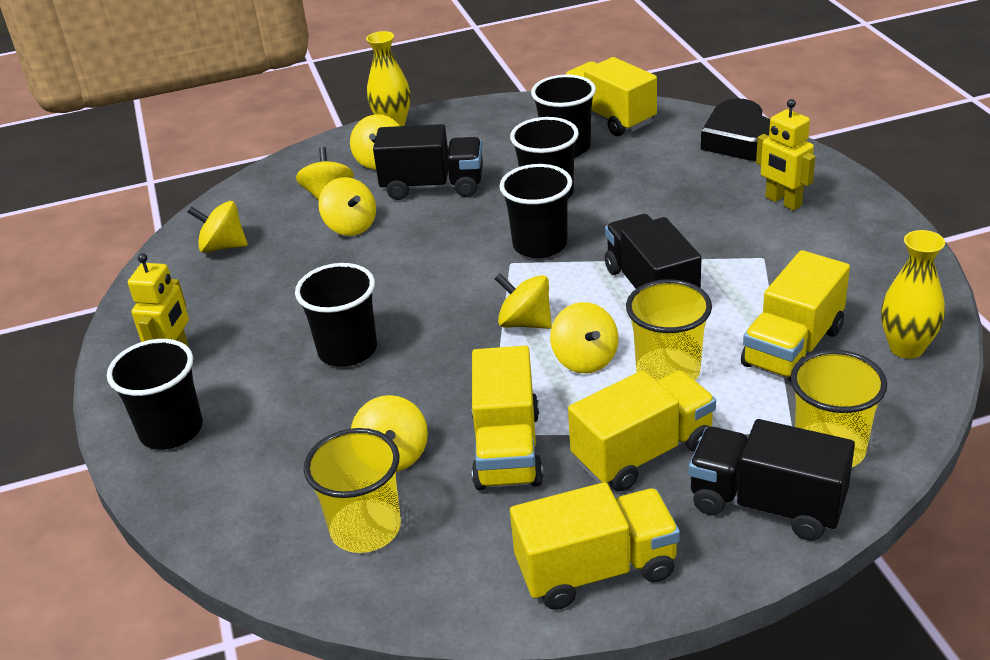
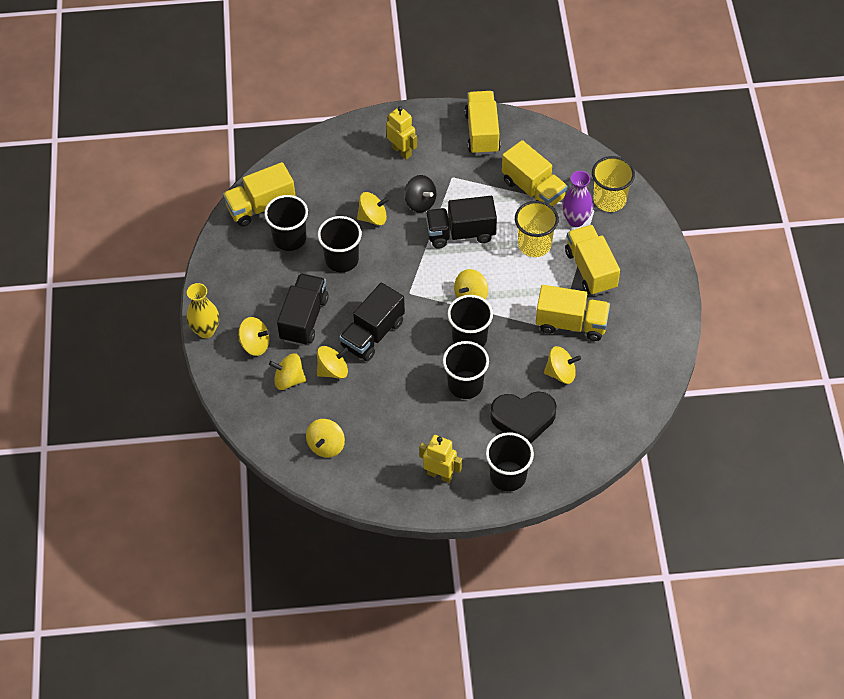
camera: 80 degrees left, 20 degrees up
yellow cup [304,428,401,553] -> none
black cup [499,164,572,258] -> black cup moved to [447,295,493,347]
yellow truck [510,482,680,610] -> yellow truck moved to [464,91,501,155]
yellow spinning top [550,302,618,373] -> yellow spinning top moved to [357,192,389,225]
black truck [689,419,855,541] -> black truck moved to [339,283,405,361]
black heart [701,99,770,161] -> black heart moved to [491,392,557,443]
yellow robot [756,99,815,211] -> yellow robot turned 105 degrees counterclockwise [386,106,417,160]
yellow vase [881,230,945,359] -> none
none -> black spinning top [404,175,436,213]
none -> purple vase [562,171,593,227]

